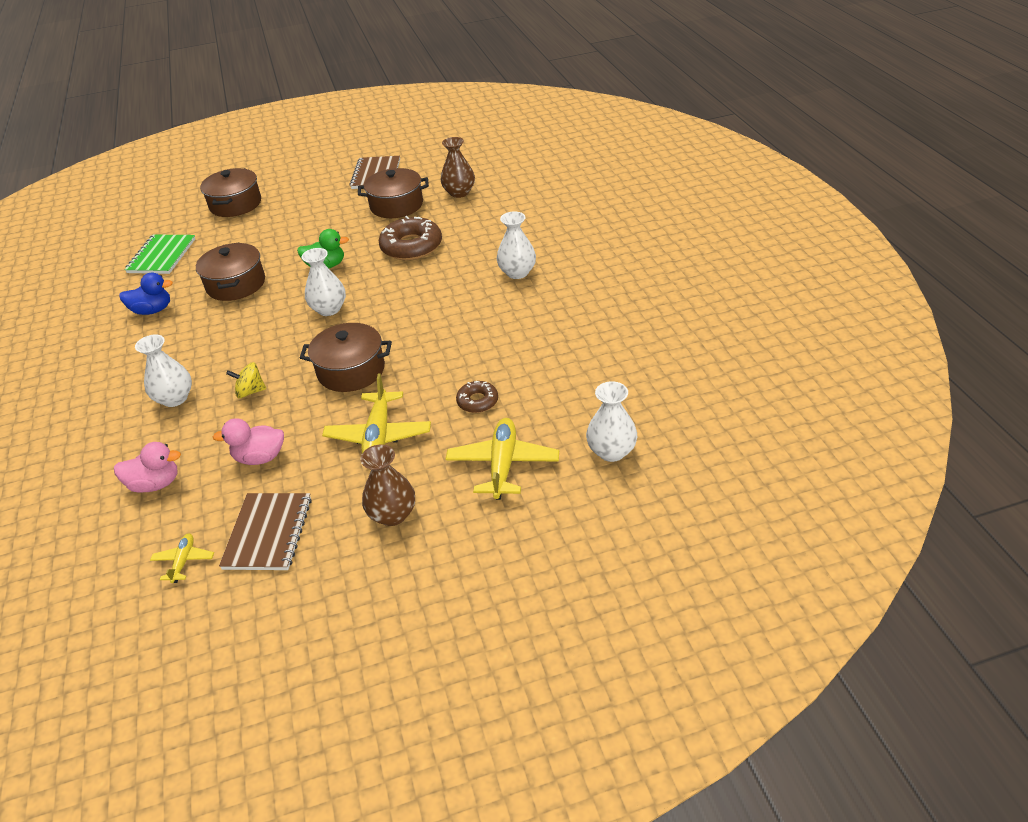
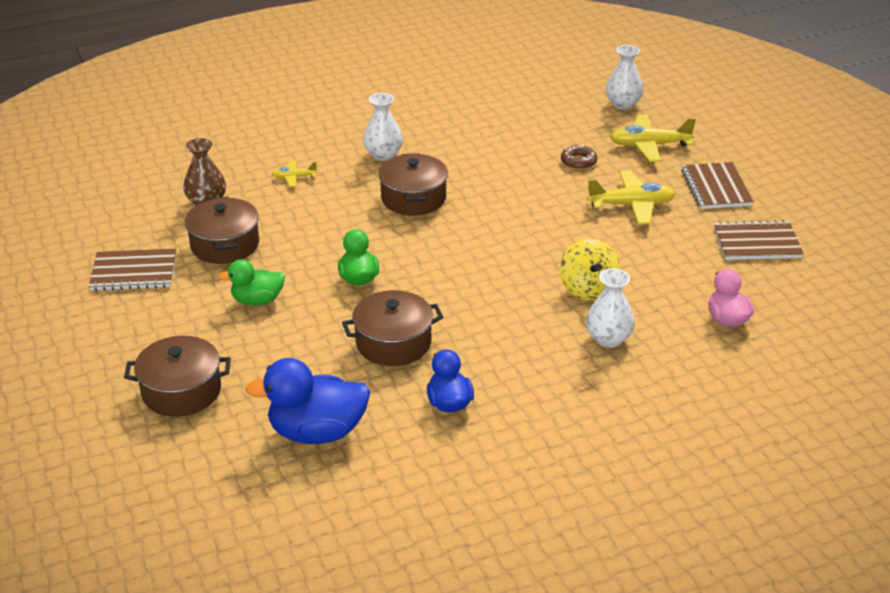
camera: 100 degrees left, 5 degrees down
green notebook [125,235,195,274] -> blue duck [245,358,371,444]
yellow plane [150,533,214,583] -> yellow plane moved to [272,160,317,187]
pink duck [213,418,284,465] -> none
yellow spinning top [226,362,266,398] -> yellow spinning top [560,239,621,301], size x1.54
brown pot [300,323,392,392] -> brown pot moved to [378,153,448,216]
white vase [301,248,346,316] -> none
brown vase [360,445,415,526] -> brown notebook [681,162,754,209]
brown donut [379,216,442,260] -> none
none -> green duck [218,259,285,305]

